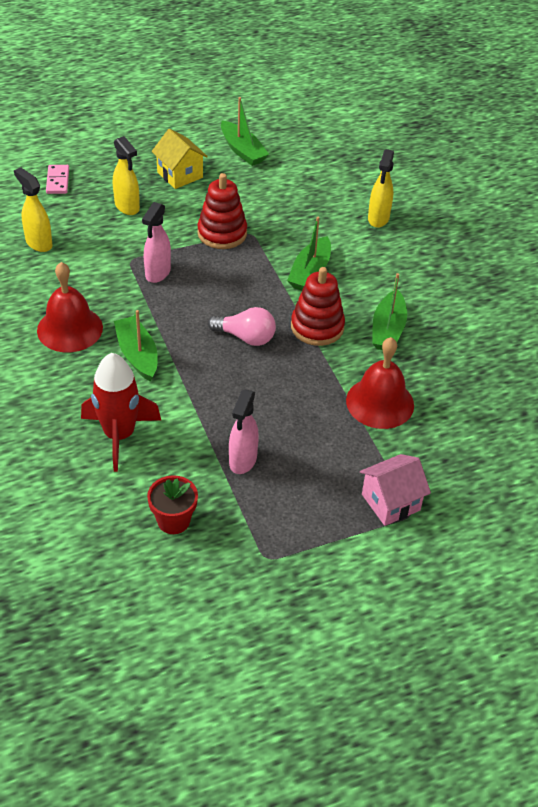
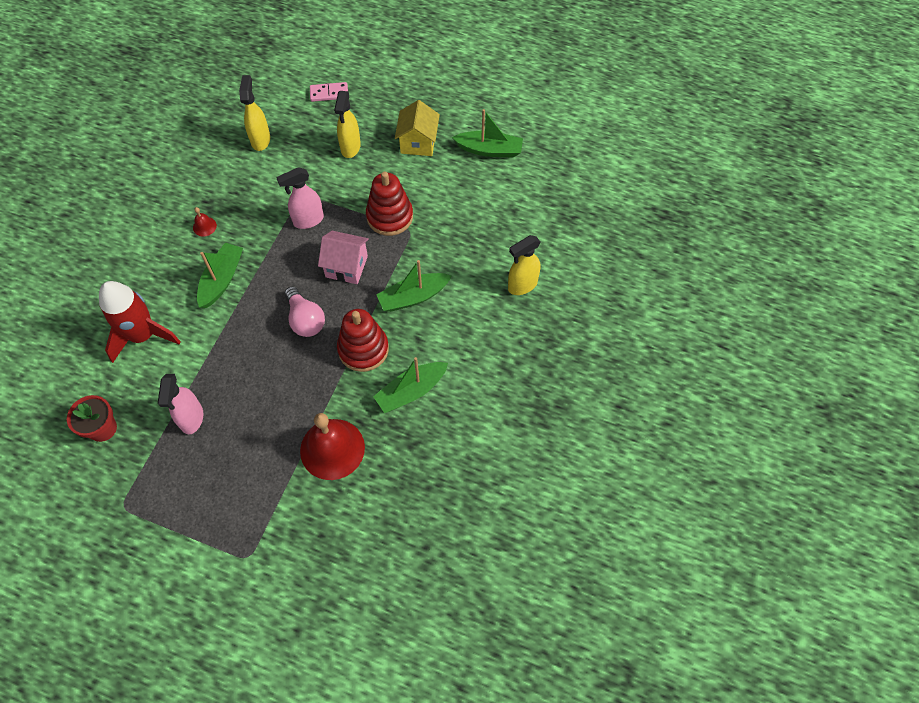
camera: 45 degrees right, 15 degrees up
red bell [37,262,103,352] -> red bell [193,207,217,236], size x0.42
pink domino [46,165,69,194] -> pink domino turned 45 degrees clockwise [310,82,348,102]
green boat [221,97,269,166] -> green boat turned 90 degrees counterclockwise [452,109,523,158]
pink spray bottle [229,389,259,474] -> pink spray bottle turned 60 degrees counterclockwise [158,374,203,434]
pink house [360,454,431,526] -> pink house moved to [318,231,369,284]

